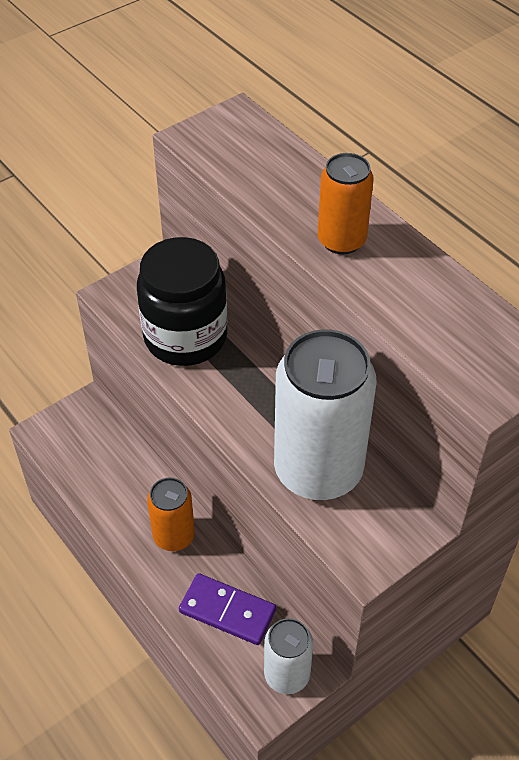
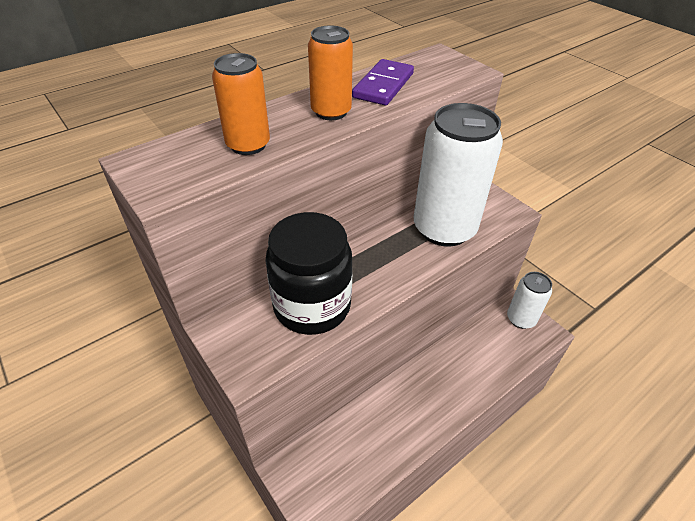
camera: 90 degrees left, 5 degrees down
orange can [147,477,195,551] -> orange can moved to [212,53,270,155]
purple domino [179,573,276,645] -> purple domino moved to [352,59,414,105]

